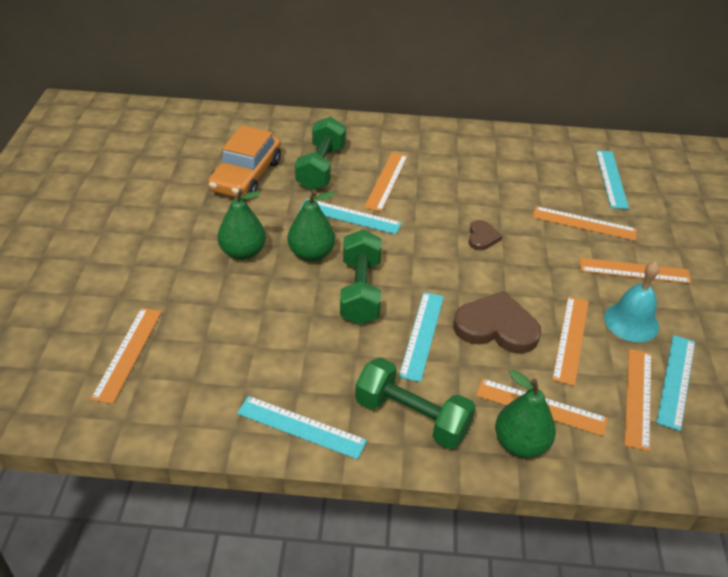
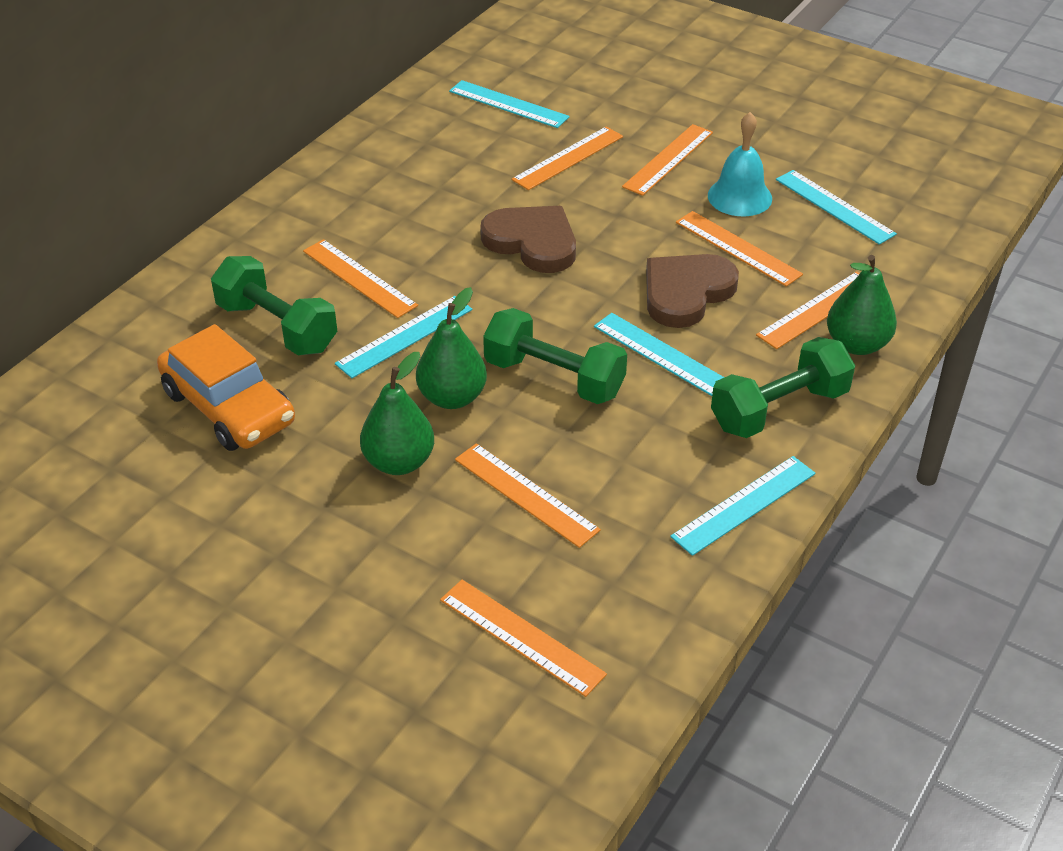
camera: 60 degrees left, 0 degrees up
brown heart [469,220,503,250] -> brown heart [480,206,576,273], size x1.91
orange ruler [624,349,651,451] -> orange ruler moved to [455,443,601,548]

